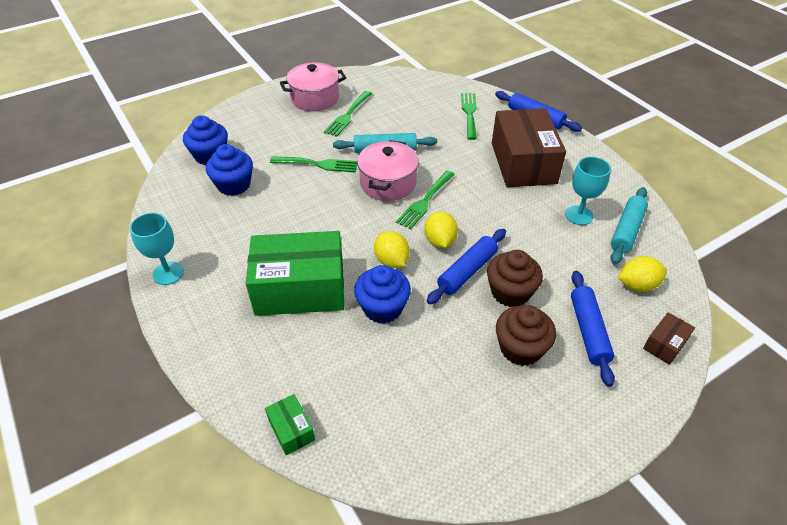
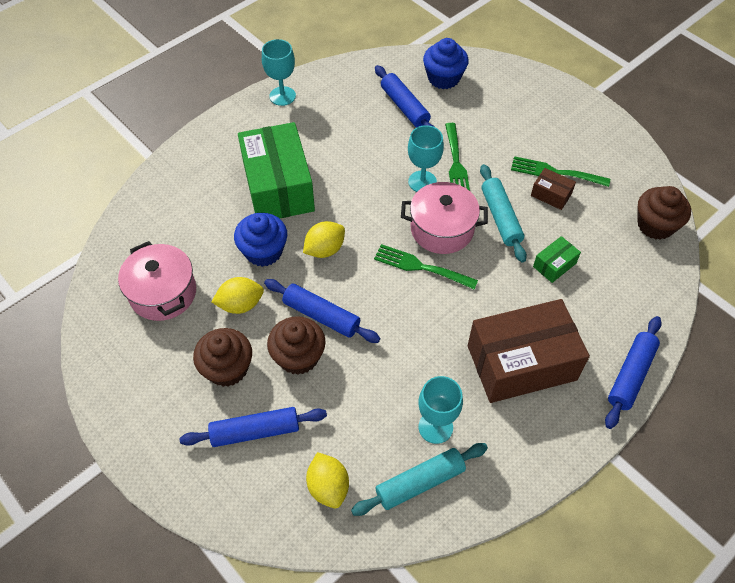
camera: 80 degrees right, 10 degrees up
blue cupcake [206,144,253,196] -> blue rolling pin [375,65,436,128]
green box [265,394,315,455] -> green box moved to [533,236,581,283]
pink pot [280,62,346,111] -> pink pot moved to [118,241,196,321]
yellow lemon [424,211,458,248] -> yellow lemon moved to [211,277,264,314]
green fork [461,93,477,140] -> none
turquoise rolling pin [611,187,648,265] -> turquoise rolling pin turned 45 degrees counterclockwise [351,443,488,516]
brown box [643,312,695,365] -> brown box moved to [531,168,576,210]
none -> turquoise goblet [408,125,444,192]
none -> brown cupcake [637,186,691,240]

